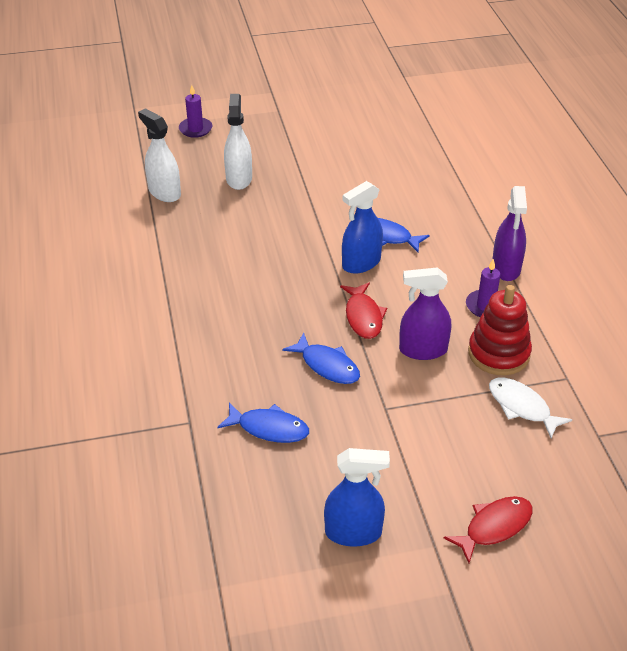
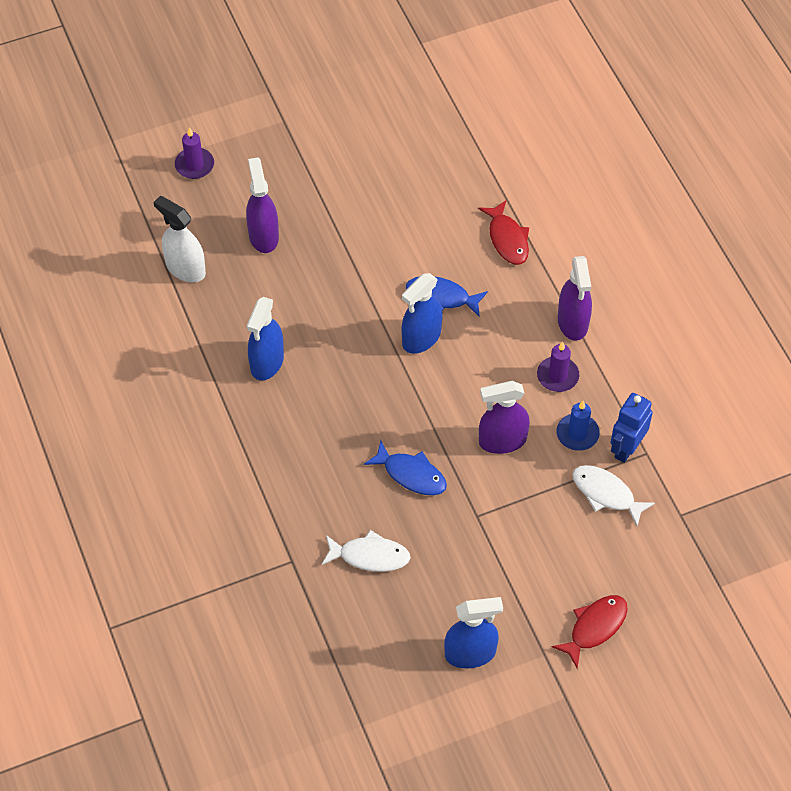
camera: 10 degrees left, 15 degrees up
blue fish [217,402,309,443] -> white fish [321,530,411,572]
white spray bottle [224,94,252,190] -> purple spray bottle [246,157,279,253]
red fish [340,282,387,339] -> red fish moved to [478,200,529,265]
red stacking toy [468,285,532,375] -> blue candle [556,401,600,451]
none -> blue spray bottle [247,297,284,381]
none -> blue robot [610,393,653,463]

